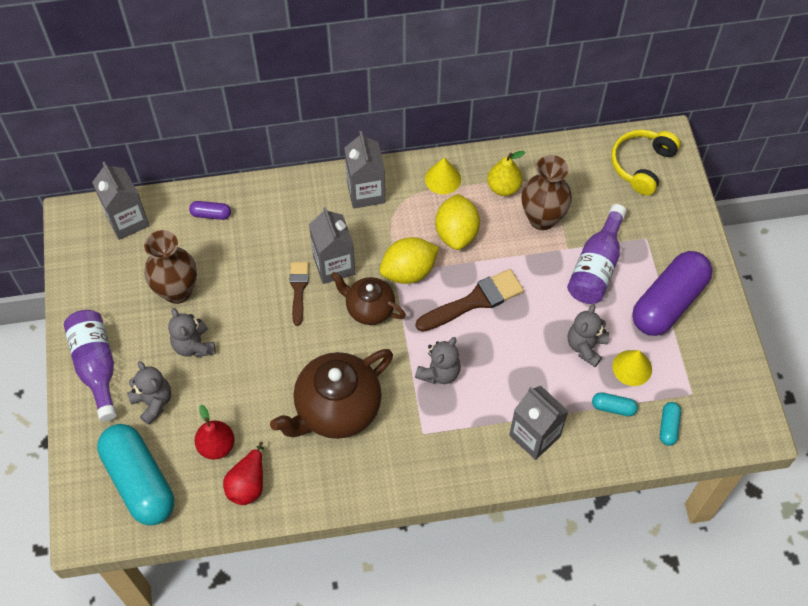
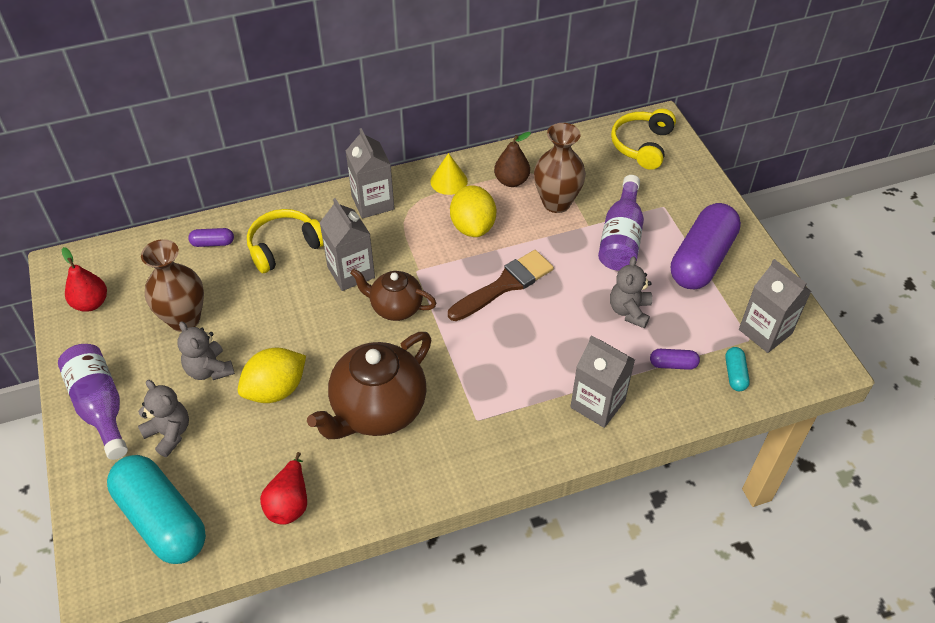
camera: 10 degrees left, 10 degrees down
grey carton [92,162,150,240] -> grey carton moved to [739,259,811,353]
red pear [194,405,234,460] -> red pear moved to [62,247,107,312]
brown brush [290,262,309,326] -> none
yellow lemon [380,237,439,284] -> yellow lemon moved to [238,348,306,403]
grey teddy bear [415,337,461,384] -> none
yellow pear [487,151,526,196] -> brown pear [494,132,531,187]
turquoise capsule [592,392,638,416] -> purple capsule [650,349,700,370]
yellow cone [612,350,652,386] -> none
none -> yellow headphones [247,209,324,273]

